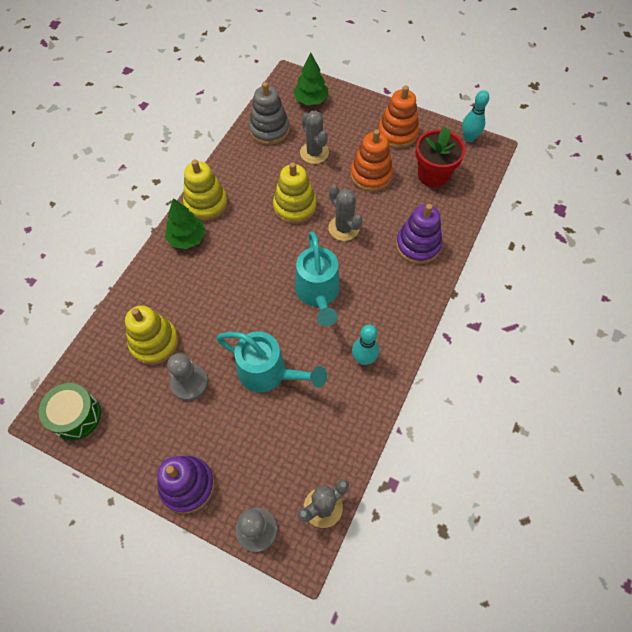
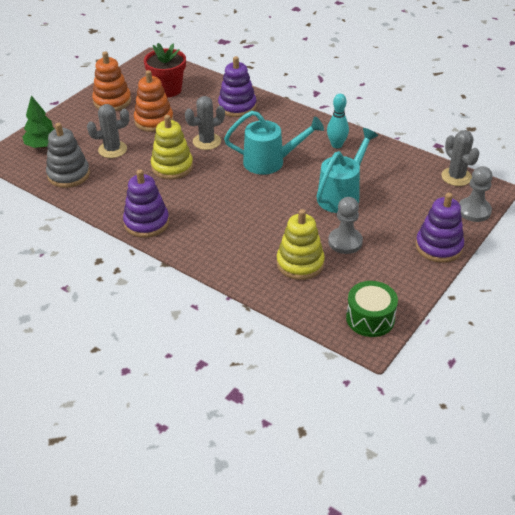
camera: 80 degrees left, 20 degrees down
green tree [165,198,206,249] -> none
yellow stacking toy [183,159,228,221] -> purple stacking toy [123,169,169,238]
turquoise bowling pin [462,90,489,142] -> none

